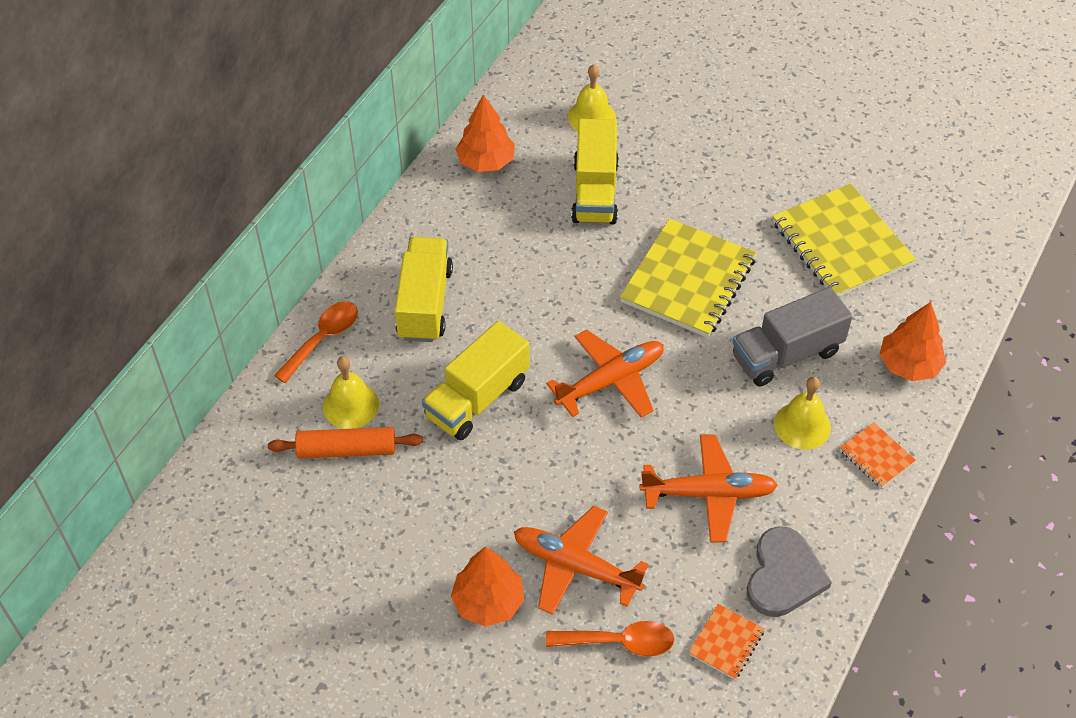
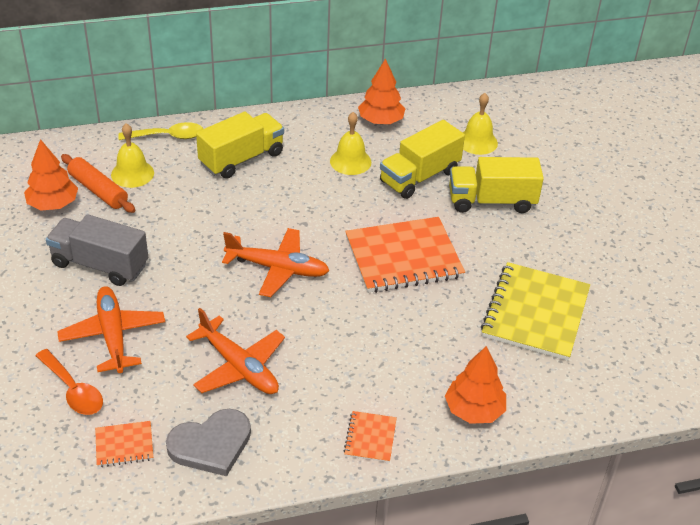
camera: 45 degrees right, 10 degrees down
orange spoon [274,302,358,383] -> yellow spoon [118,122,203,140]
yellow truck [422,321,529,440] -> yellow truck moved to [449,157,544,213]
orange tree [451,547,524,627] -> orange tree moved to [24,139,78,211]
yellow notebook [620,218,756,338] -> orange notebook [345,217,465,293]
grey truck [732,287,853,387] -> grey truck moved to [46,214,148,286]
yellow bell [774,377,831,450] -> yellow bell moved to [330,112,371,175]

